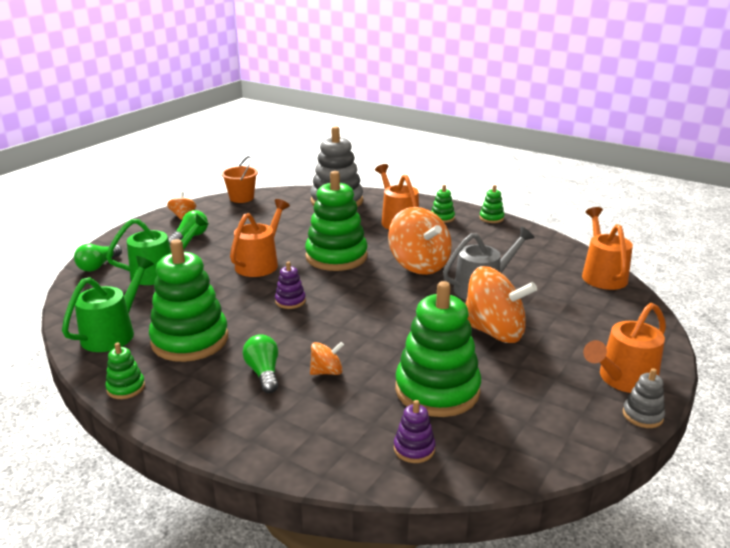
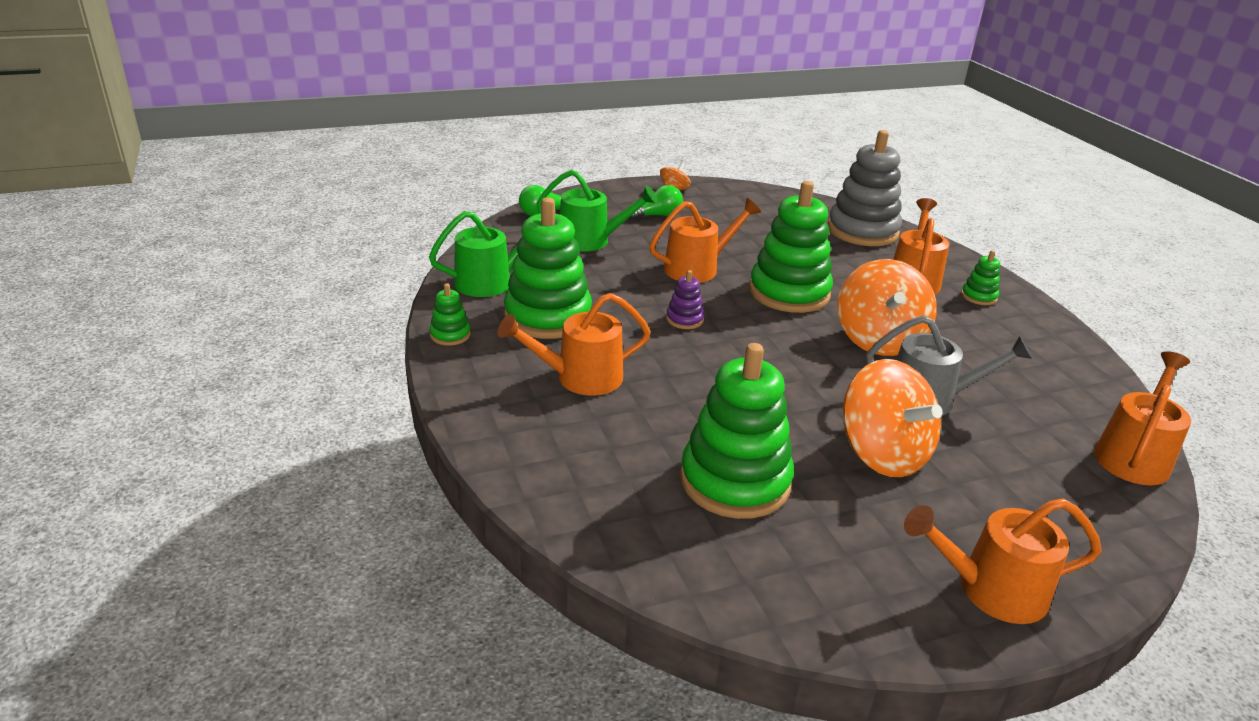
camera: 35 degrees right, 5 degrees up
orange bucket [221,156,258,203] -> none
green light bulb [243,334,278,393] -> orange watering can [497,293,651,396]
orange spinning top [310,342,344,375] -> none
purple stacking toy [394,400,435,463] -> none
green stacking toy [479,185,504,223] -> none
grey stacking toy [623,368,665,428] -> none

